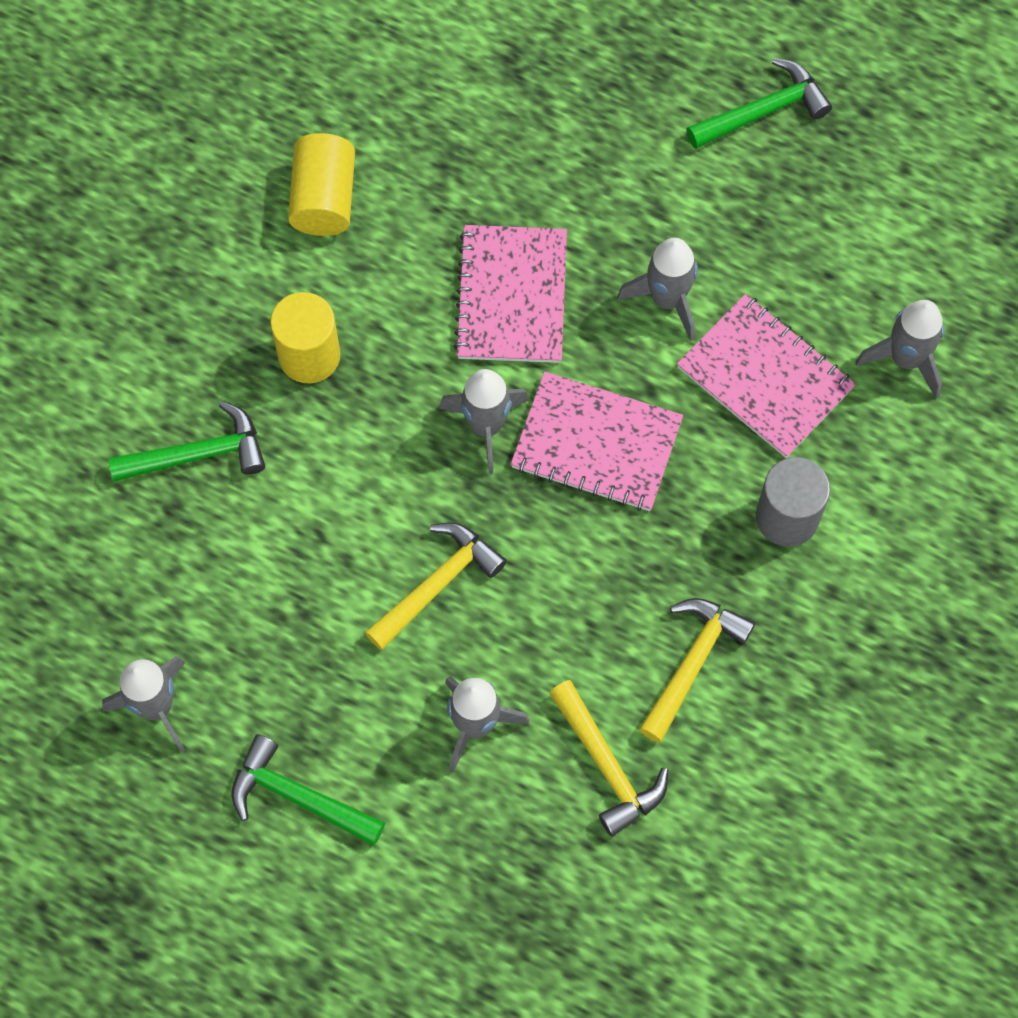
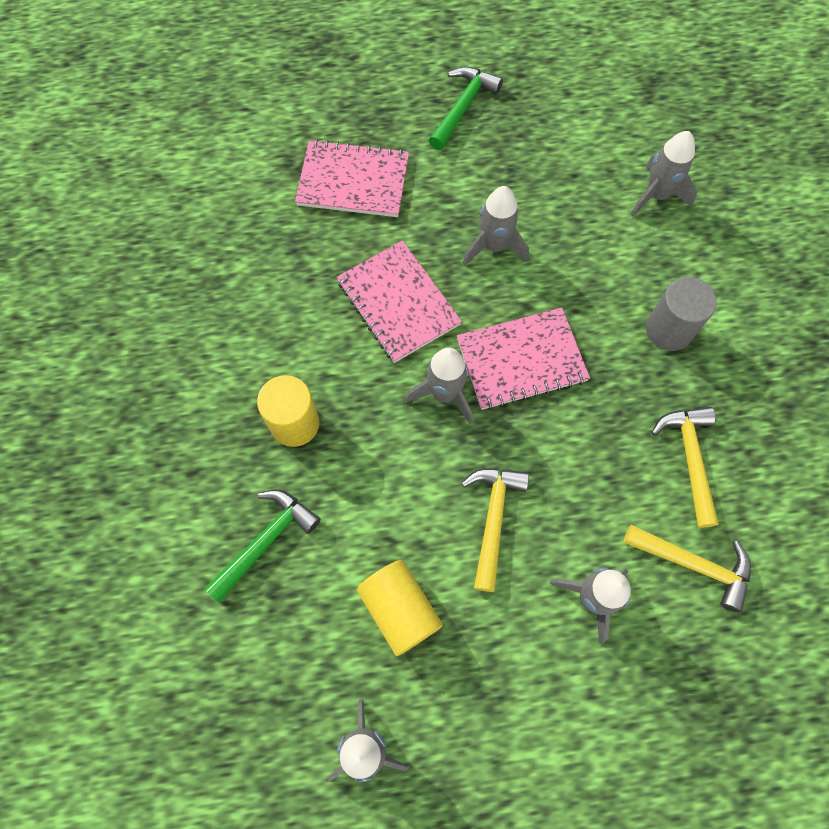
camera: 35 degrees left, 0 degrees up
green hammer [231,734,385,846] -> none
yellow cylinder [288,133,355,236] -> yellow cylinder moved to [357,560,443,656]
pink notebook [677,294,856,458] -> pink notebook moved to [295,139,409,217]

